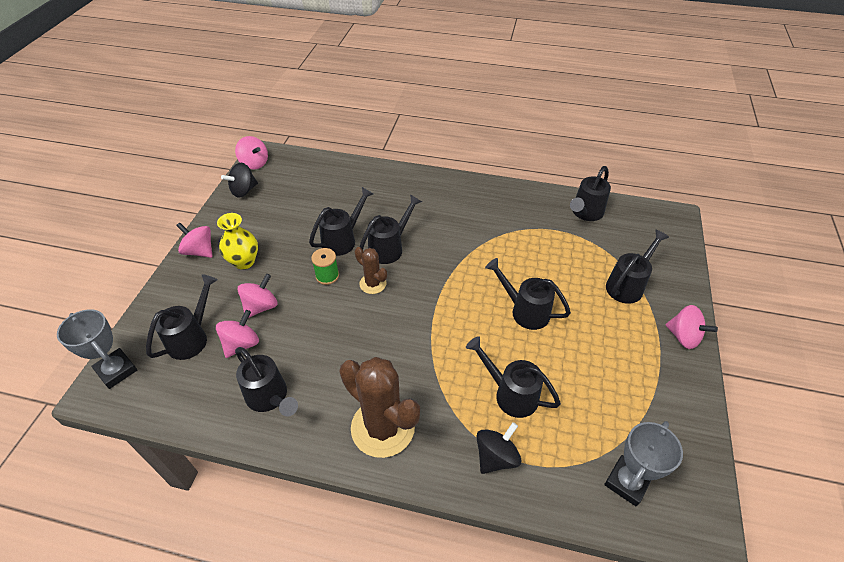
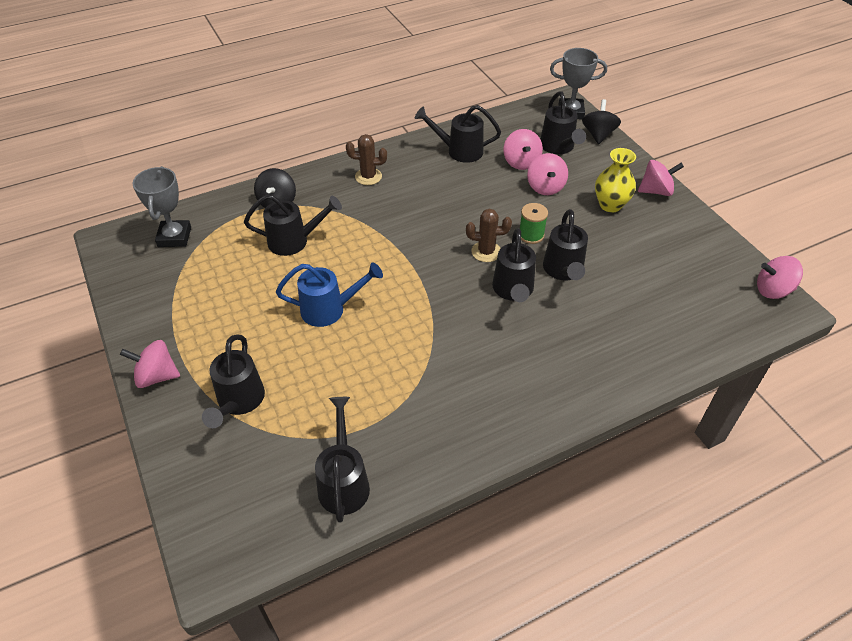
camera: 140 degrees right, 0 degrees up
black spinning top [221,163,258,198] -> black spinning top moved to [582,99,621,144]
brown cactus [340,357,420,458] -> brown cactus [346,134,387,185], size x0.52
black watering can [485,258,571,330] -> blue watering can [276,263,383,327]

